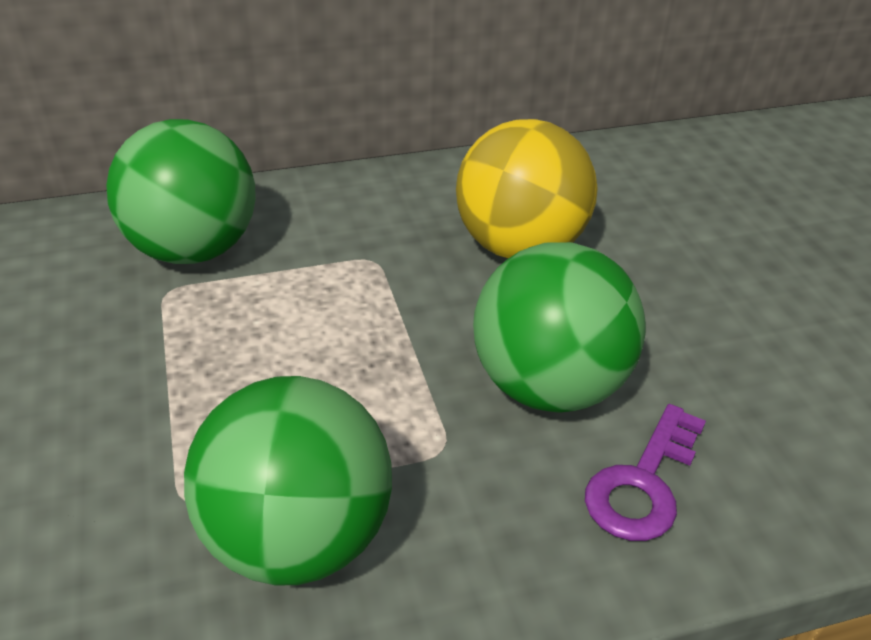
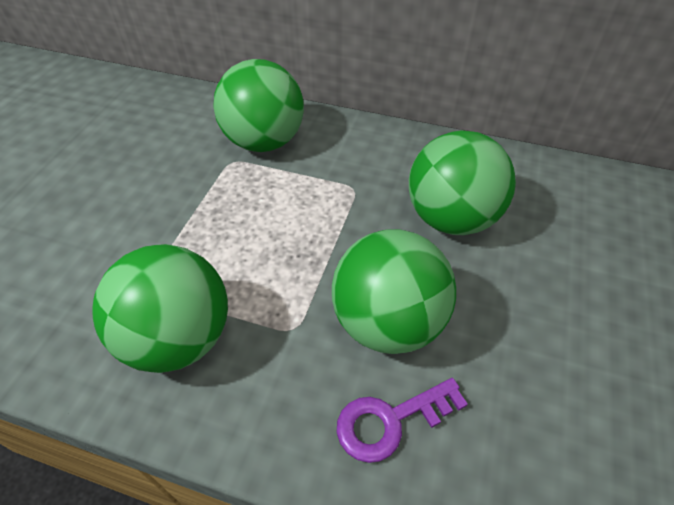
camera: 35 degrees right, 10 degrees up
yellow ball [456,119,598,258] -> green ball [409,130,516,235]

